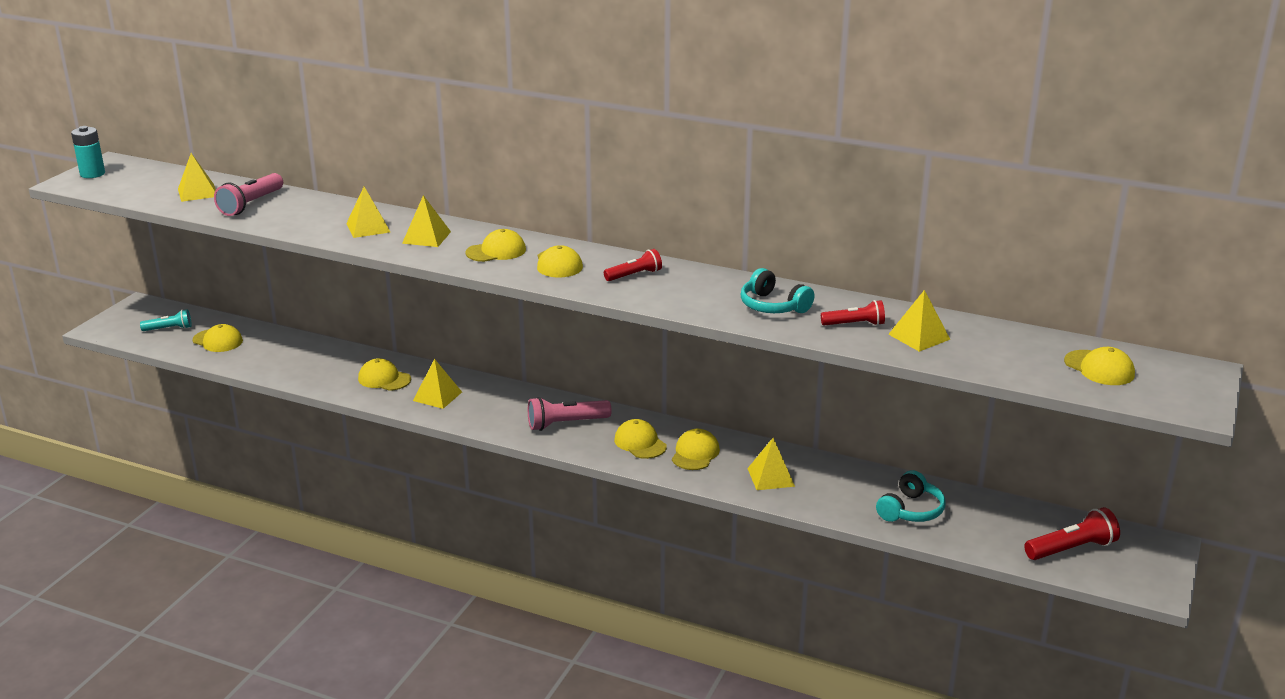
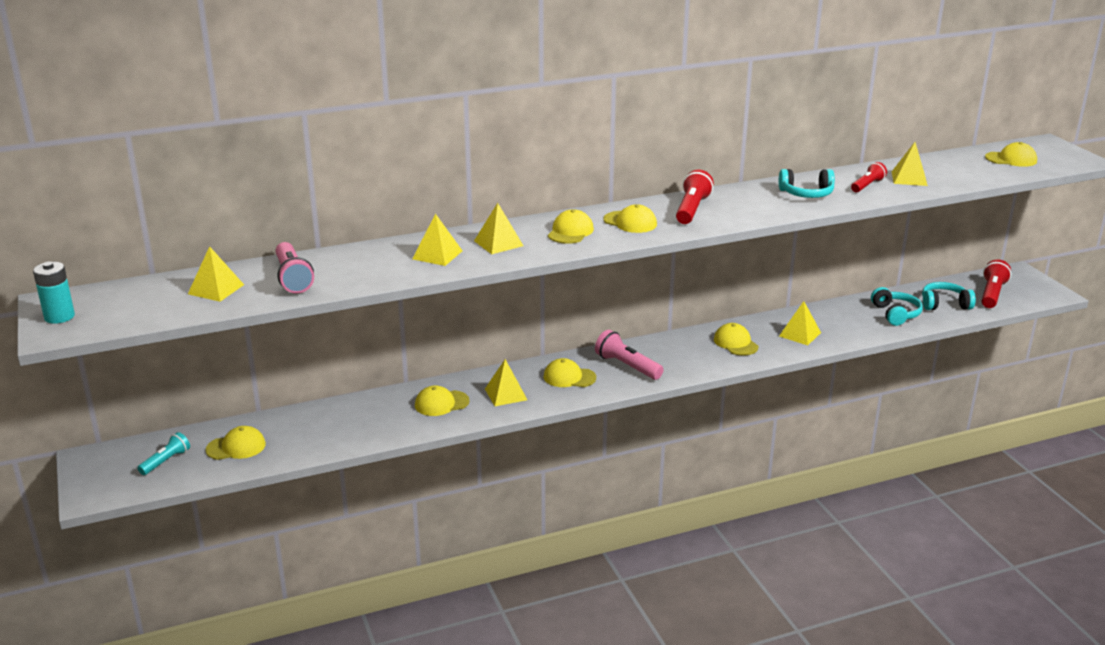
camera: 45 degrees left, 0 degrees up
pink flashlight [528,397,612,431] -> pink flashlight turned 105 degrees clockwise [595,330,664,380]
red flashlight [604,249,662,281] -> red flashlight [676,170,714,224], size x1.53
yellow cap [614,419,667,459] -> yellow cap moved to [544,358,596,387]
none -> turquoise headphones [922,282,976,310]

